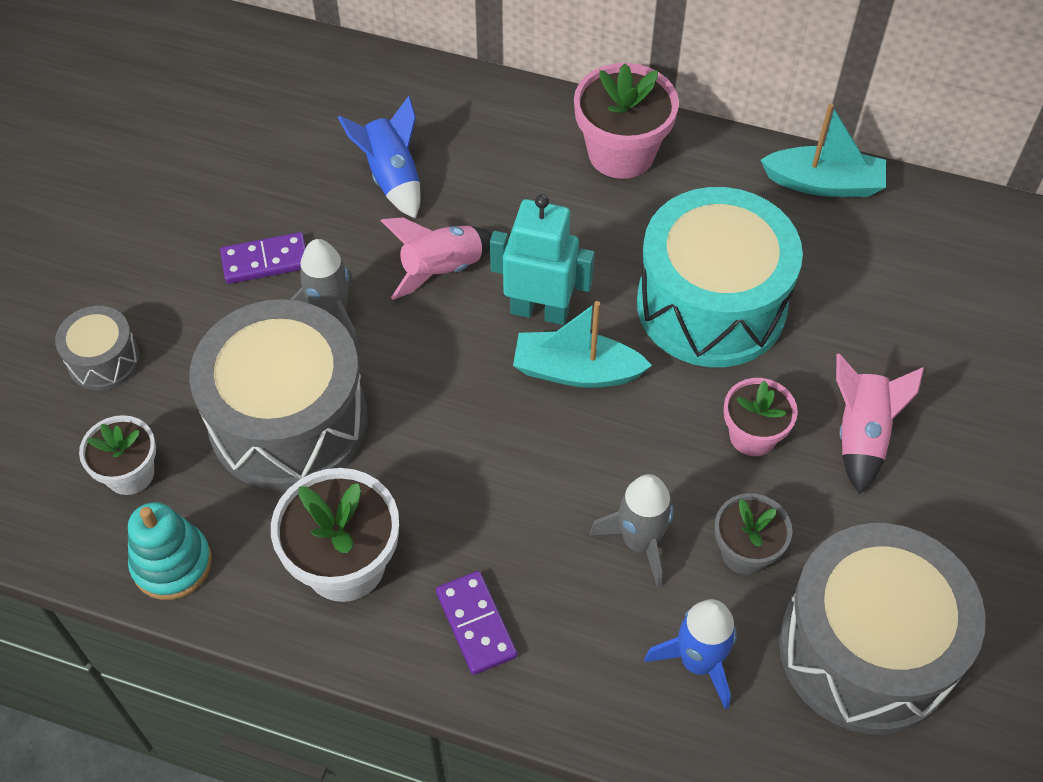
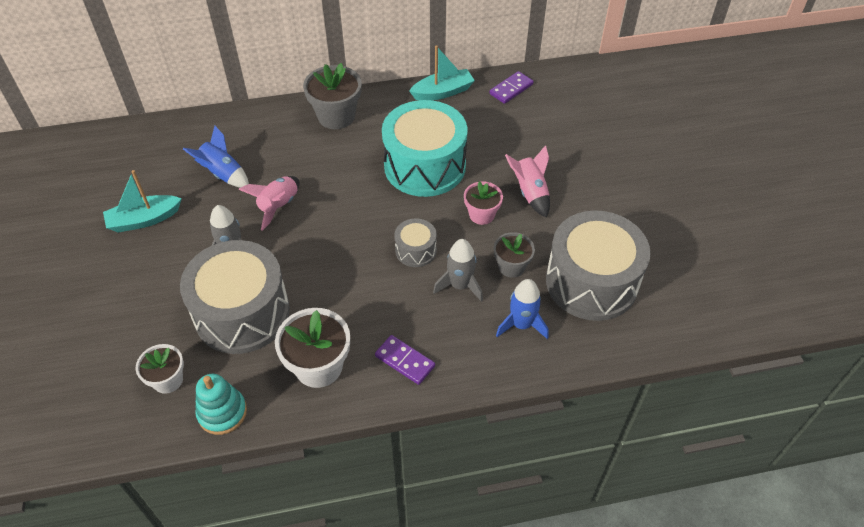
camera: 30 degrees left, 5 degrees down
grey drum [55,306,140,391] -> grey drum moved to [394,218,437,267]
purple domino [220,232,306,284] -> purple domino moved to [490,71,534,104]
turquoise robot [490,194,595,325] -> none
turquoise boat [513,301,652,388] -> turquoise boat moved to [103,170,182,233]
pink flower pot [574,63,679,179] -> grey flower pot [303,63,362,129]

